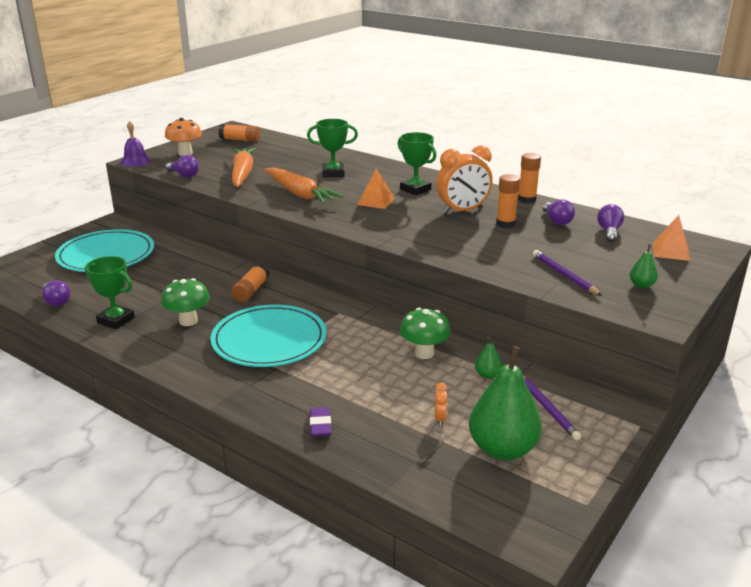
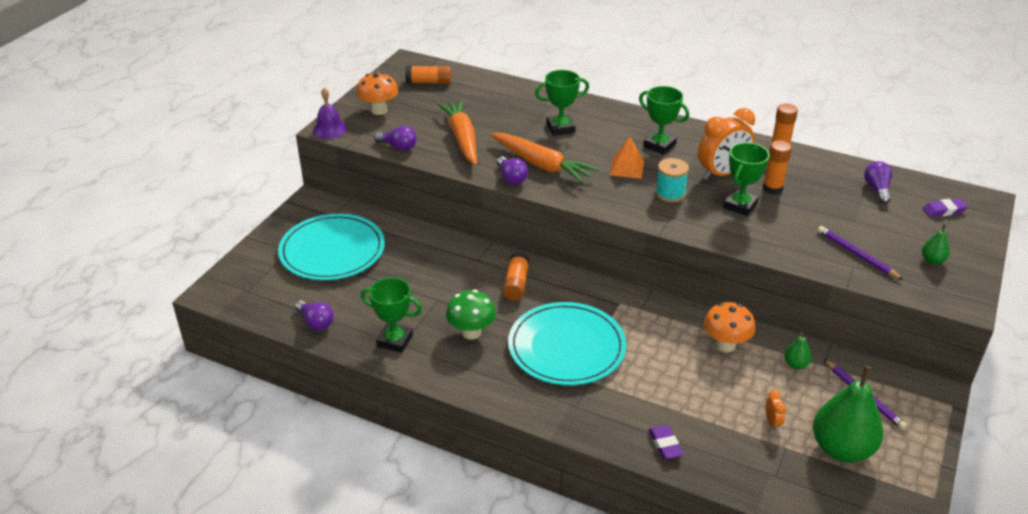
camera: 10 degrees left, 10 degrees up
green mushroom [400,308,451,359] -> orange mushroom [704,302,755,352]
purple light bulb [542,199,575,225] -> purple light bulb moved to [497,157,528,185]
orange pyramid [653,215,690,261] -> purple eraser [923,198,968,217]
none -> turquoise spool [655,158,689,203]
none -> green trophy [723,143,770,216]

